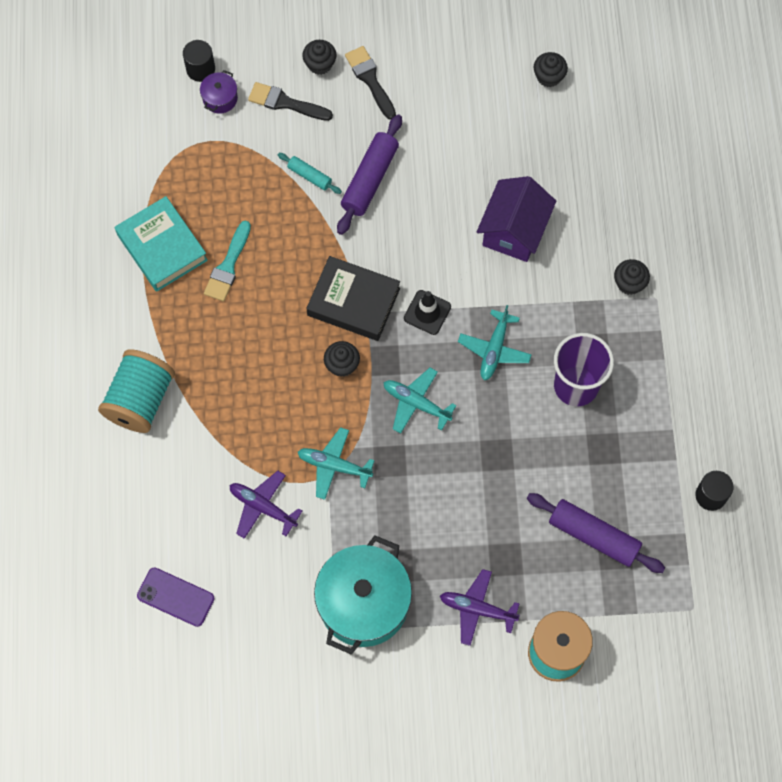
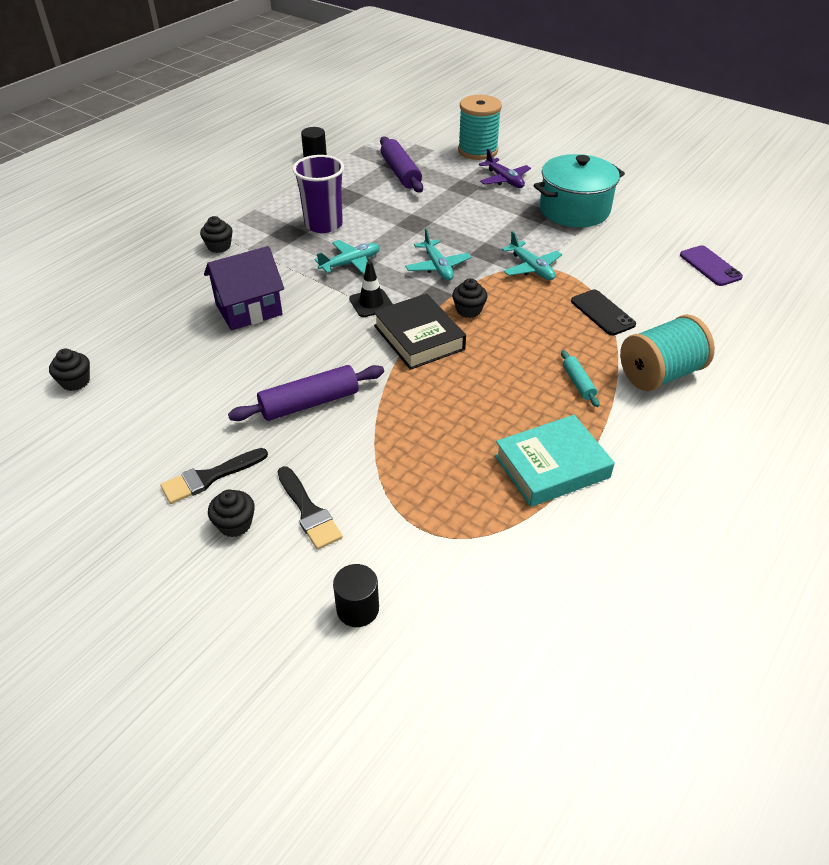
camera: 140 degrees left, 25 degrees down
turquoise book [115,196,208,292] -> turquoise book turned 60 degrees clockwise [495,415,615,507]
purple pot [200,70,238,114] -> none
turquoise brush [204,220,251,301] -> none
purple plane [230,471,302,539] -> none
turquoise rolling pin [278,153,342,194] -> turquoise rolling pin moved to [561,350,599,407]
black brush [345,46,396,120] -> black brush turned 45 degrees clockwise [160,448,268,504]
none -> black phone [571,290,636,336]

